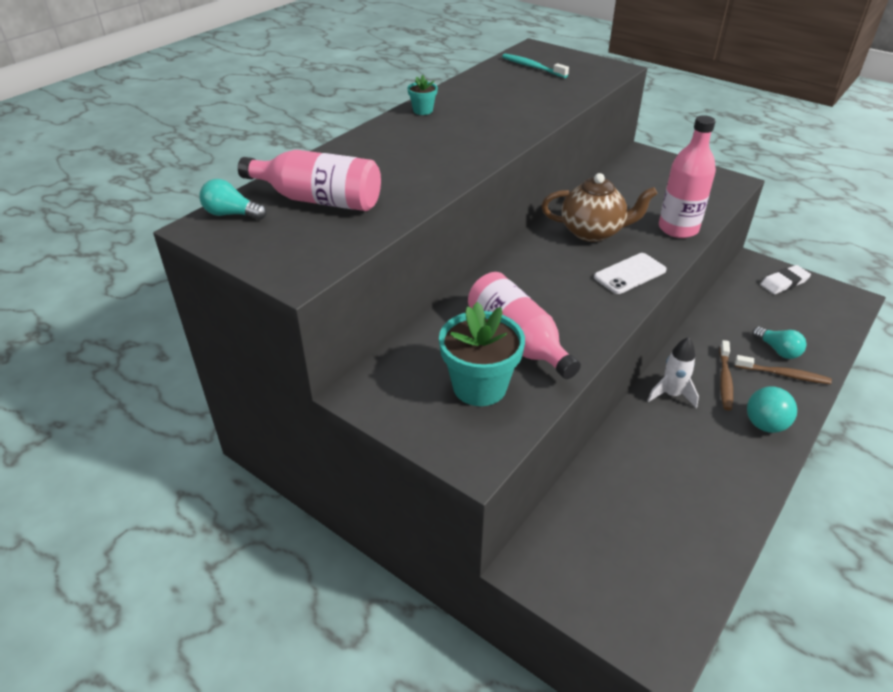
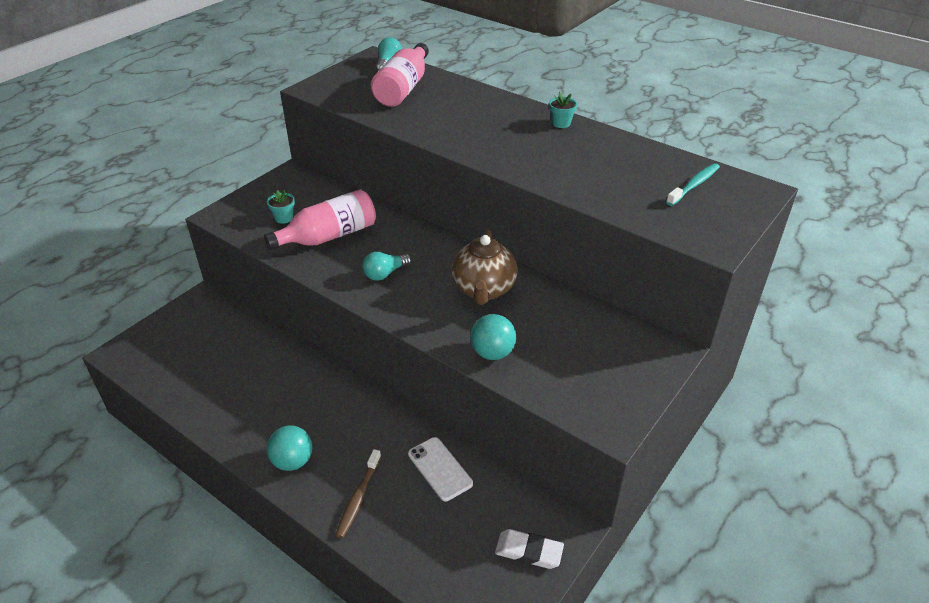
camera: 90 degrees right, 0 degrees up
turquoise flower pot [439,302,525,406] -> turquoise flower pot [267,190,295,224], size x0.47
white phone [594,253,667,294] -> white phone moved to [408,437,473,501]
white rocket [647,337,699,408] -> none
pink bottle [659,115,716,238] -> turquoise ball [470,314,516,360]
brown toothbrush [719,340,733,411] -> none
turquoise light bulb [752,327,806,359] -> turquoise light bulb moved to [362,252,411,281]
white eraser [760,265,811,294] -> white eraser turned 45 degrees counterclockwise [495,529,564,569]

